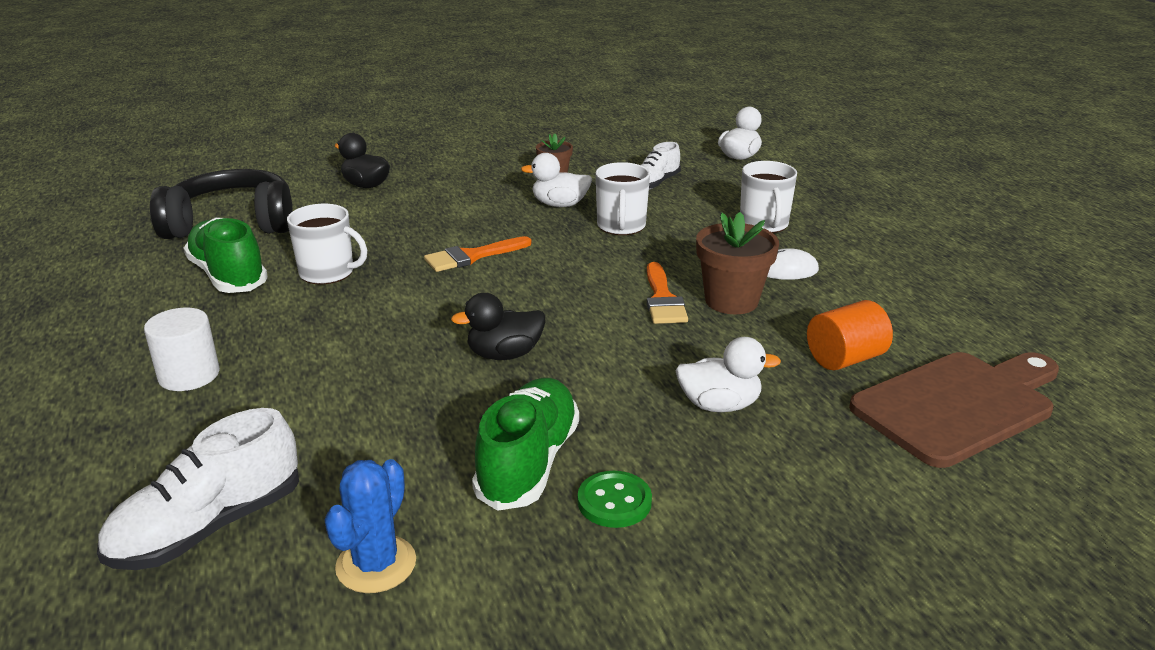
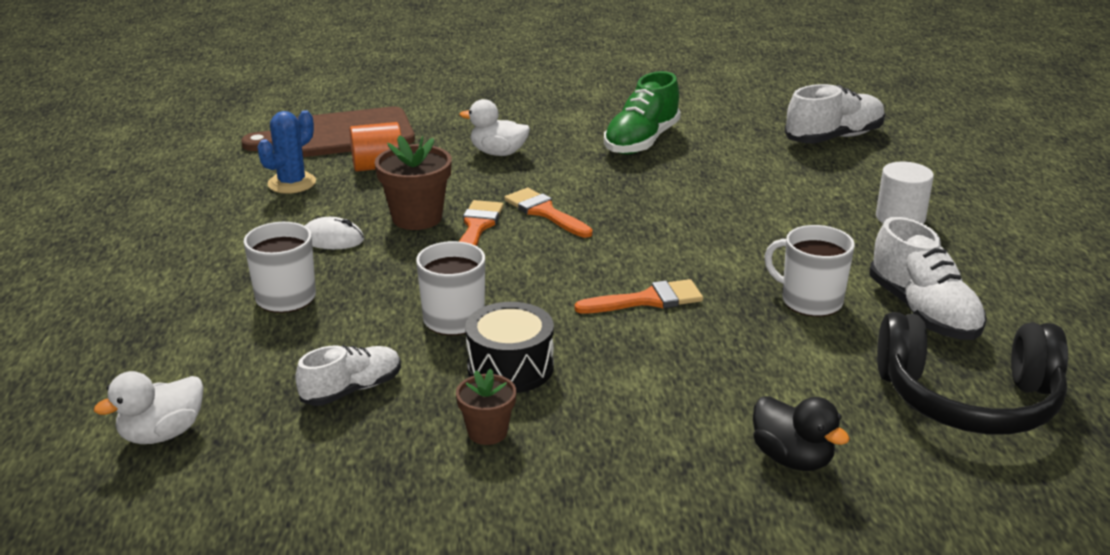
camera: 165 degrees left, 0 degrees up
green shoe [183,217,268,293] -> white shoe [869,217,987,340]
blue cactus [324,459,416,593] -> blue cactus moved to [258,110,316,194]
black duck [451,293,545,360] -> none
white duck [521,153,592,207] -> black drum [465,302,554,393]
green button [578,471,652,528] -> none
none -> orange brush [504,188,593,238]

